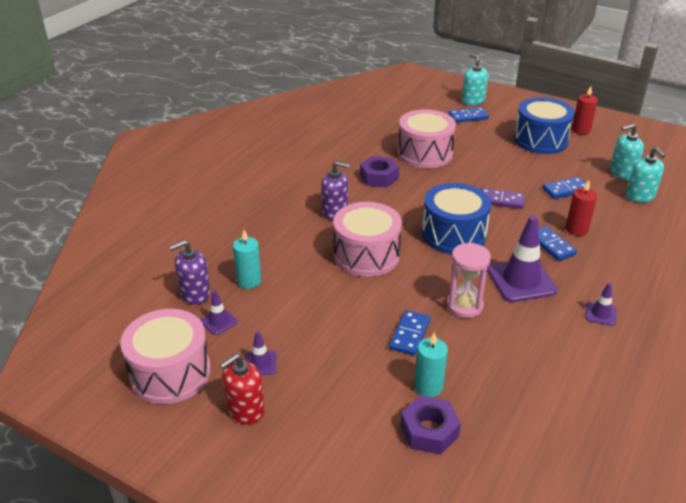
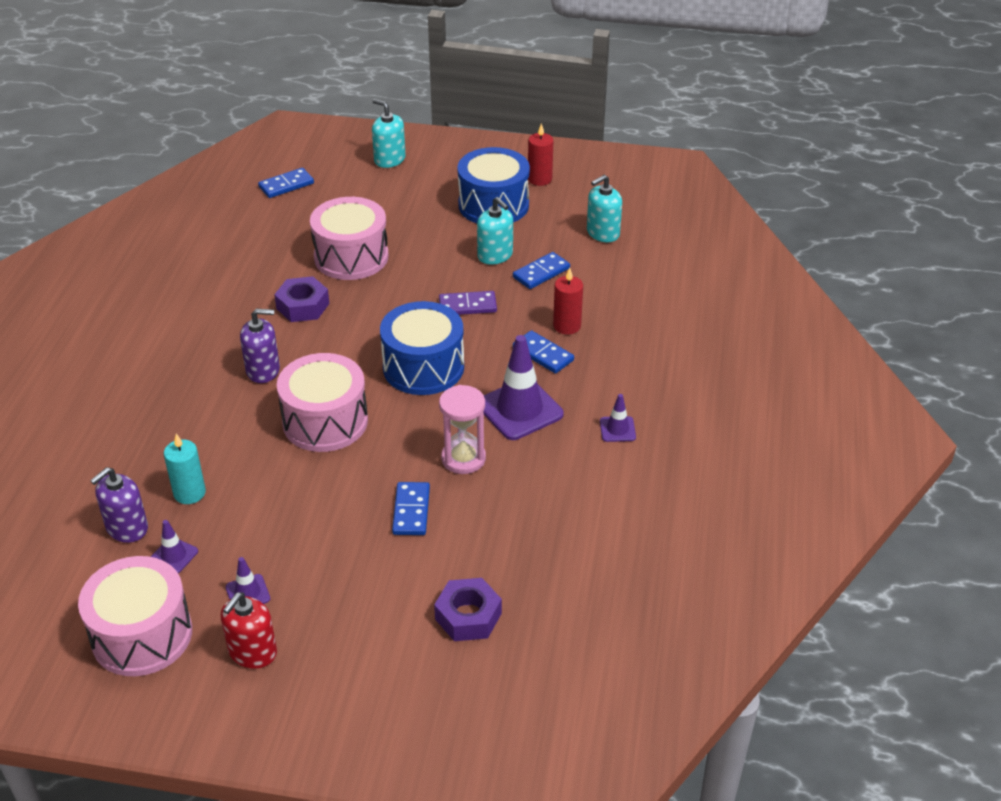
camera: 20 degrees left, 5 degrees up
turquoise candle [414,332,448,397] -> none
blue domino [449,107,489,122] -> blue domino moved to [258,168,314,198]
turquoise soap dispenser [626,147,665,203] -> turquoise soap dispenser moved to [477,197,513,265]

